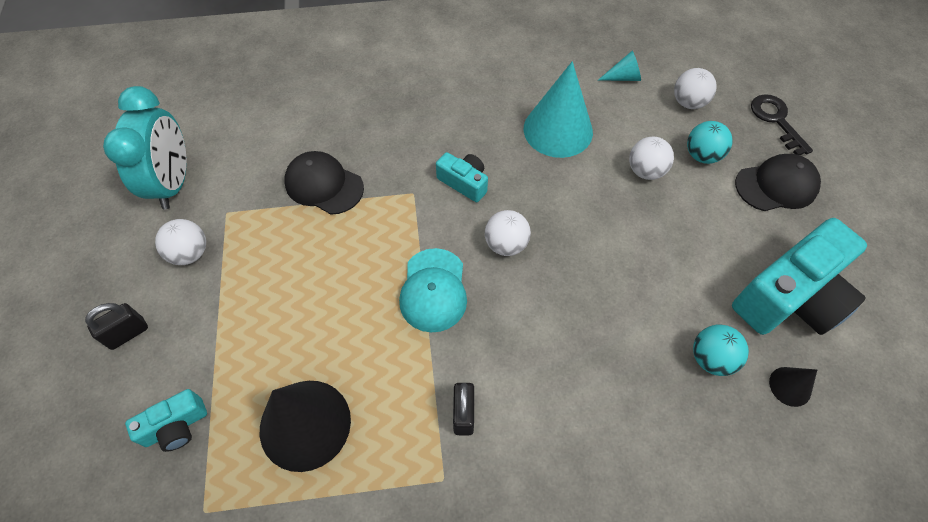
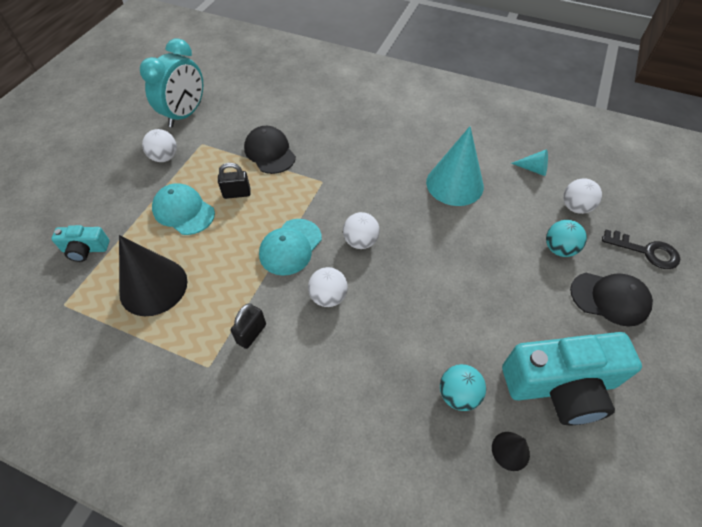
camera: 30 degrees right, 5 degrees down
black padlock [85,303,148,350] -> black padlock moved to [218,163,251,199]
turquoise camera [436,152,488,202] -> none
white ball [629,137,674,180] -> white ball moved to [308,267,348,307]
black key [751,94,813,155] -> black key turned 105 degrees clockwise [602,229,680,269]
none -> turquoise cap [152,183,215,235]

